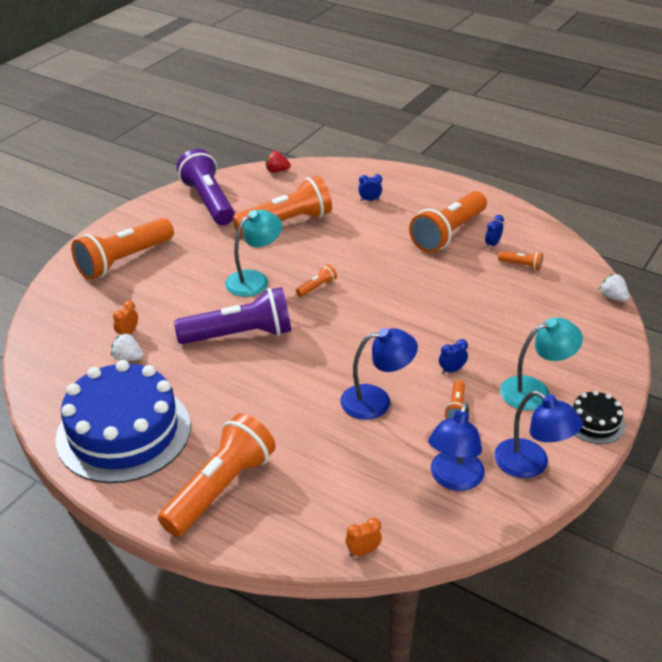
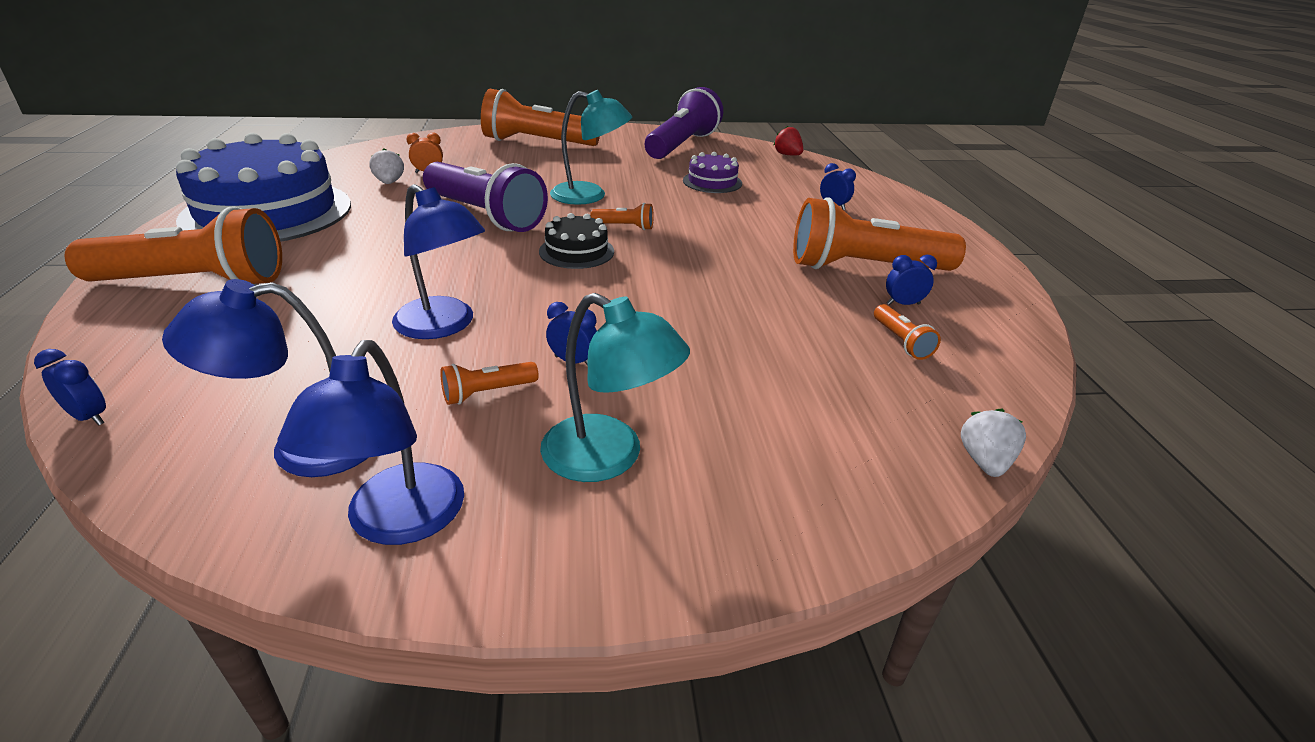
camera: 50 degrees right, 5 degrees down
orange flashlight [232,176,332,235] -> purple cake [683,152,742,193]
orange clock [345,518,382,557] -> blue clock [34,349,106,425]
black cake [572,390,625,444] -> black cake moved to [539,213,614,269]

